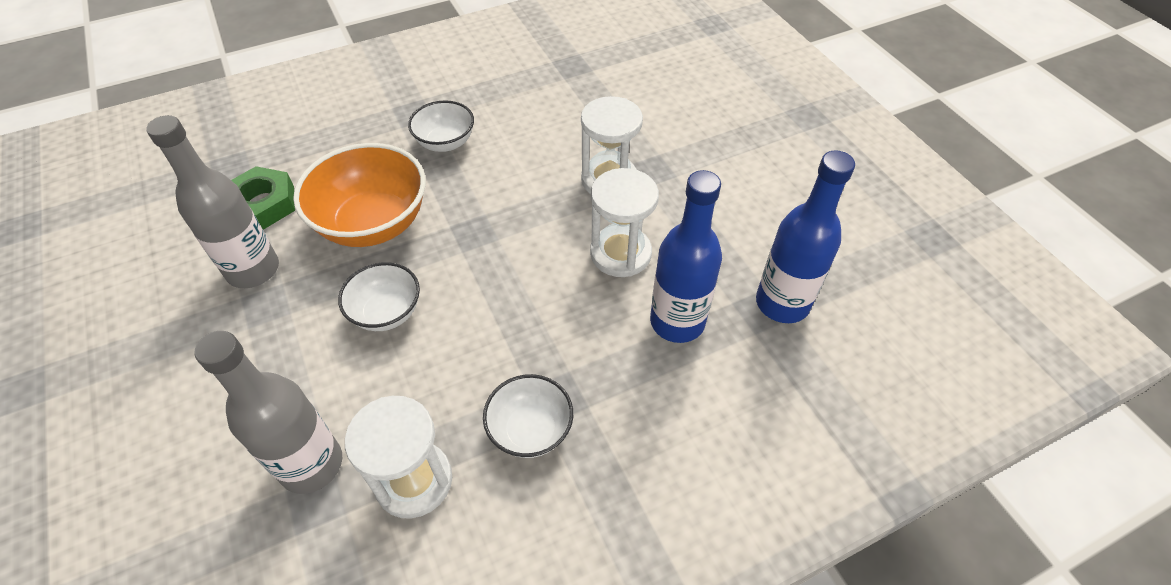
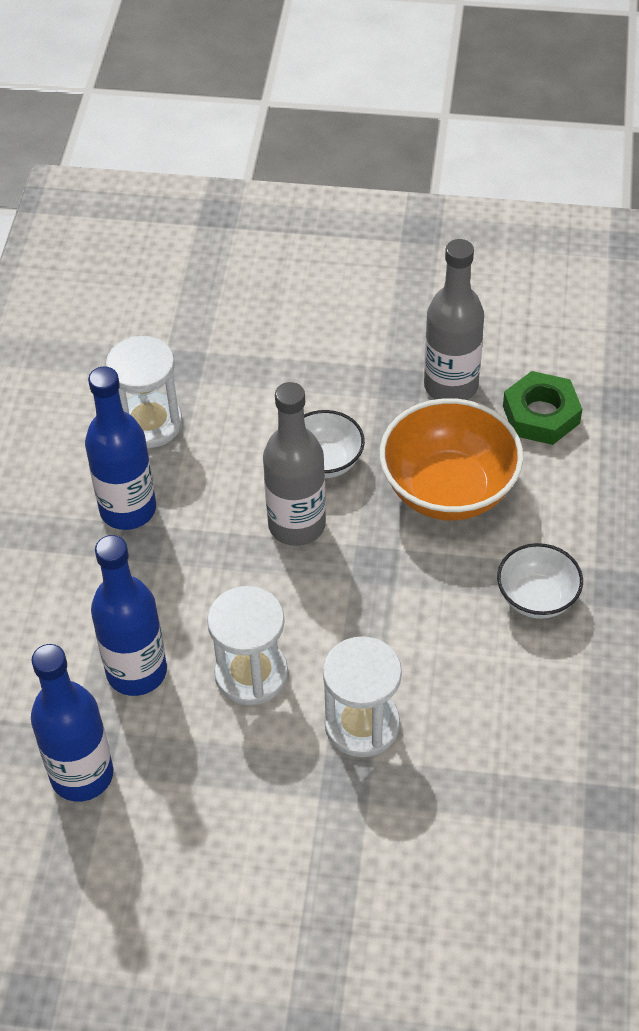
camera: 125 degrees right, 0 degrees up
grey bottle [194,331,342,494] -> grey bottle moved to [263,382,326,546]
white bowl [483,374,573,458] -> blue bottle [85,366,156,530]

